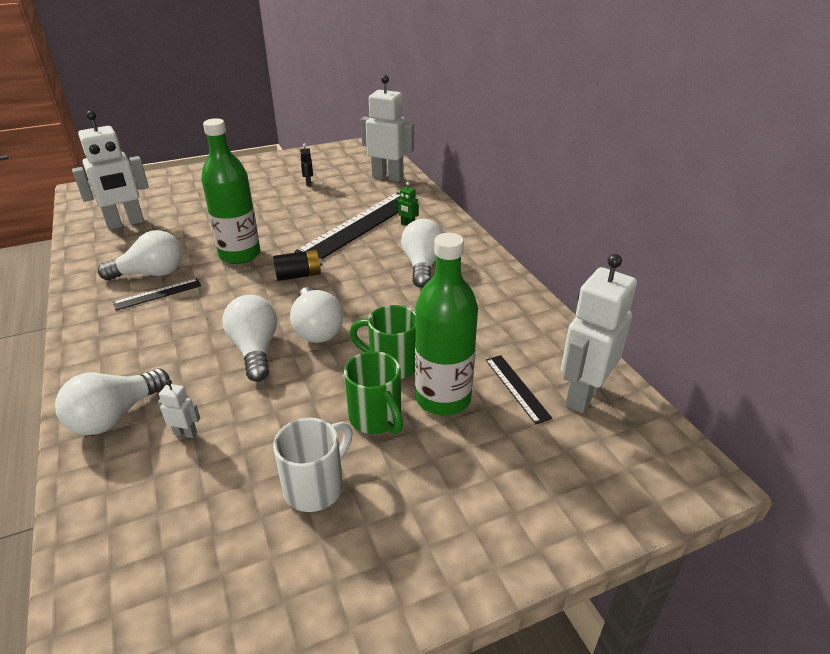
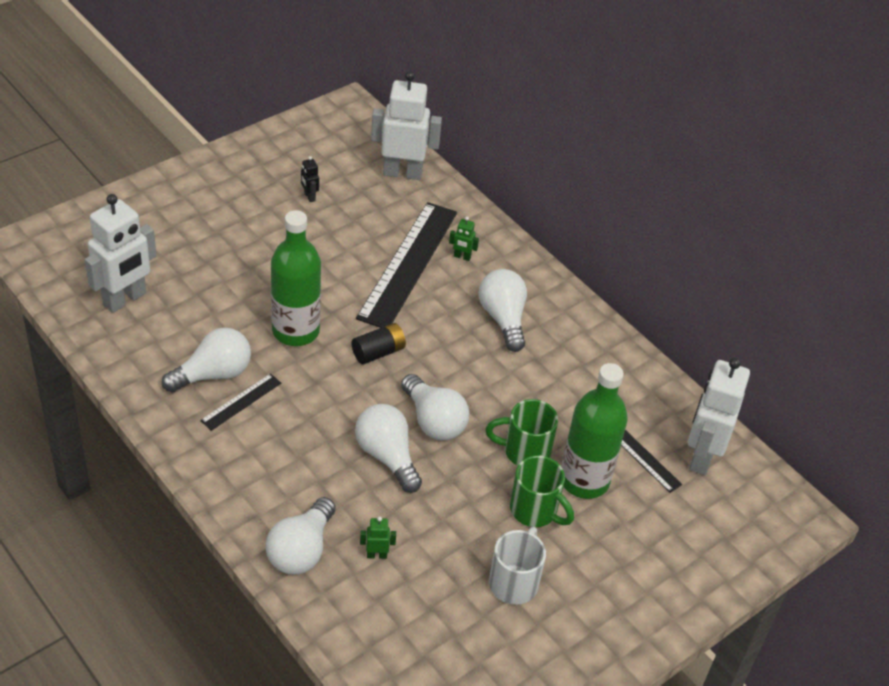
camera: 20 degrees left, 10 degrees up
white robot [158,380,200,438] -> green robot [360,517,396,559]

